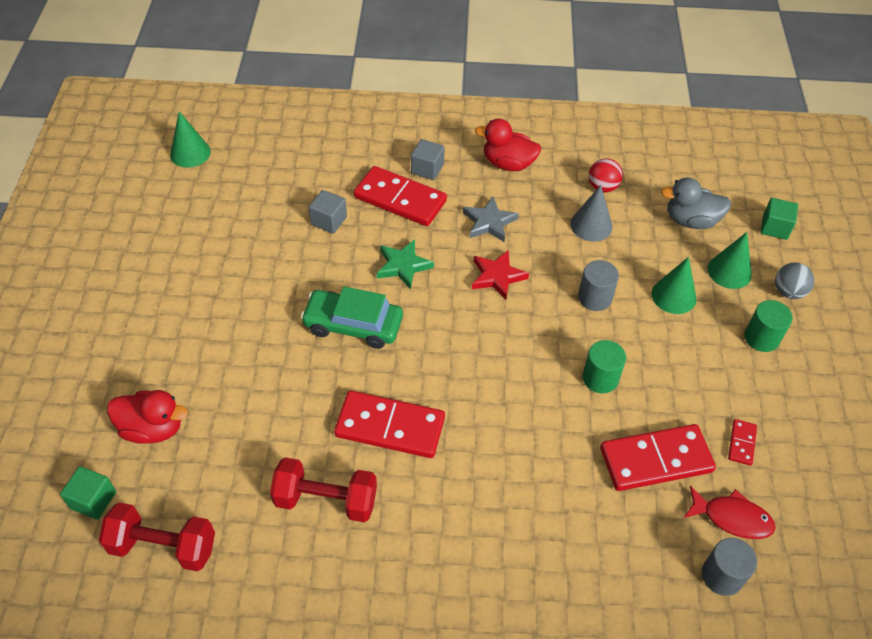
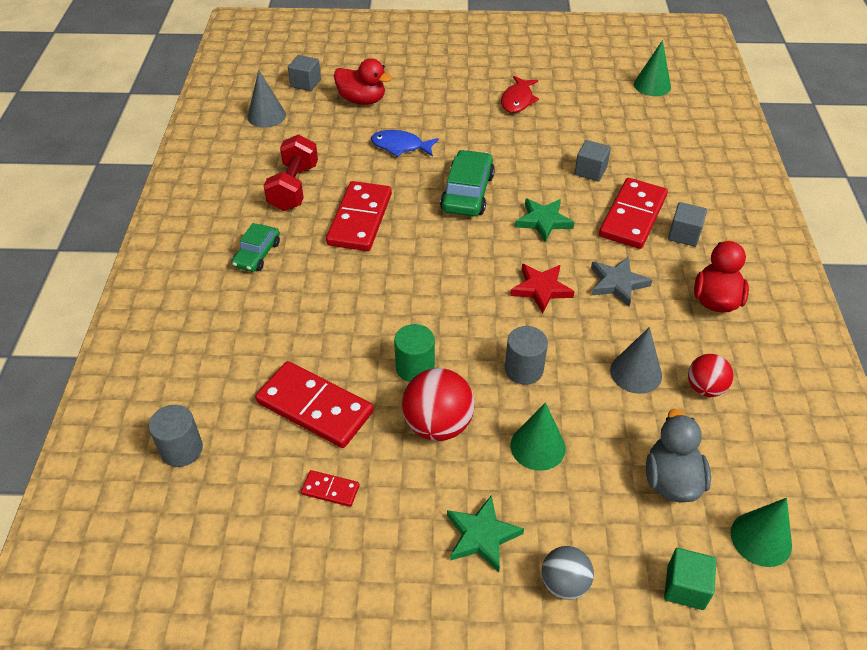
camera: 90 degrees right, 5 degrees down
green cube [60,466,116,520] -> grey cube [288,55,321,91]
red dumbbell [99,503,215,571] -> grey cone [247,70,286,128]
red duck [107,390,188,444] -> red duck turned 75 degrees counterclockwise [334,58,392,105]
red domino [600,424,716,491] -> red domino turned 45 degrees counterclockwise [255,361,374,448]
red fish [684,485,776,539] -> red fish moved to [501,76,539,113]
green cone [708,232,752,289] -> green cone moved to [731,498,792,567]
green cylinder [745,300,793,352] -> green star [447,495,524,572]
none -> green car [232,223,280,272]
none -> blue fish [371,130,439,157]
none -> red ball [402,368,475,441]

